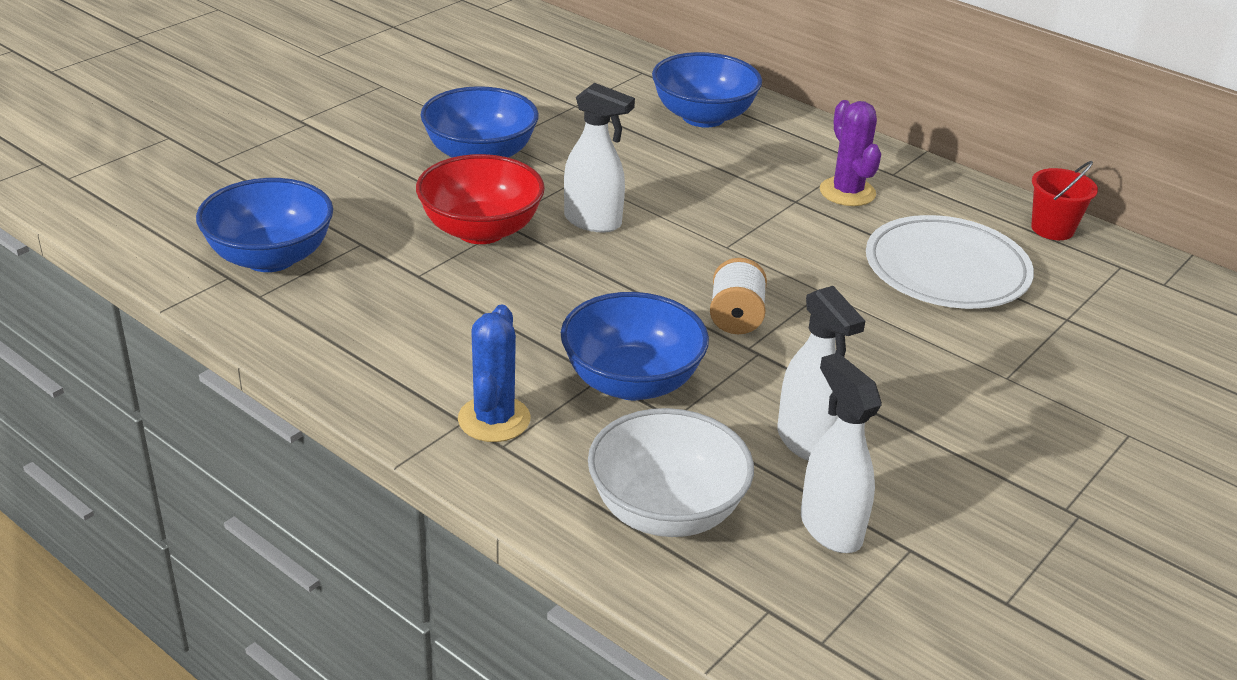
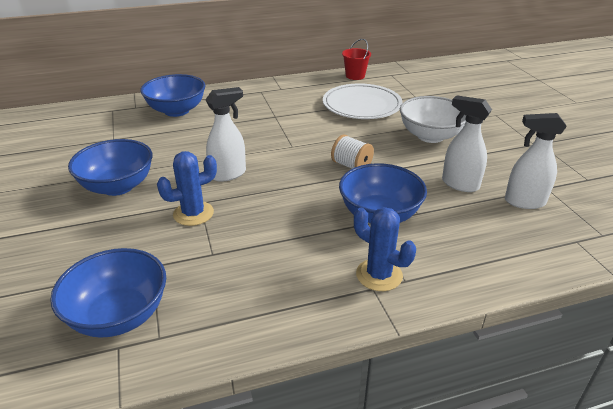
camera: 55 degrees left, 0 degrees up
red bowl [416,154,545,244] -> blue cactus [157,151,217,226]
white bowl [588,408,754,537] -> white bowl moved to [400,96,466,143]
white spray bottle [777,286,865,461] -> white spray bottle turned 150 degrees counterclockwise [442,95,492,192]
purple cactus [820,100,881,206] -> none

